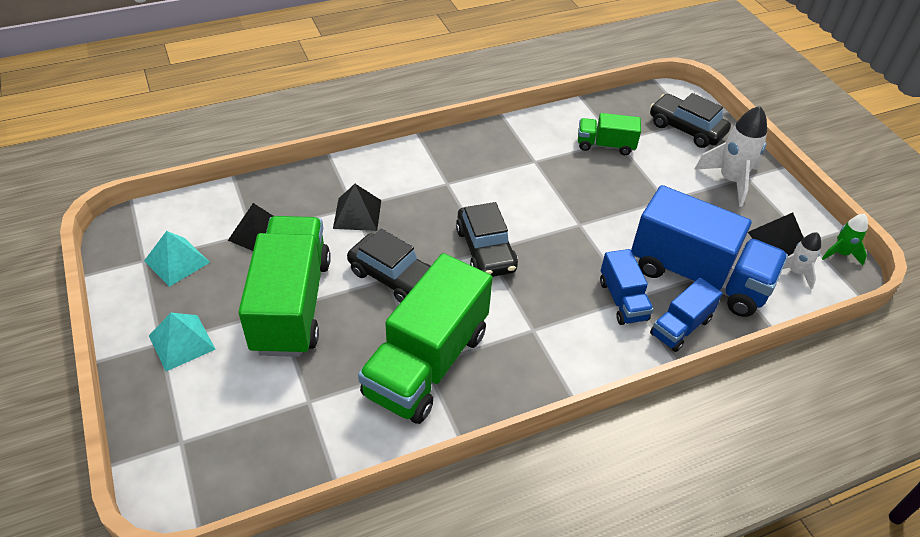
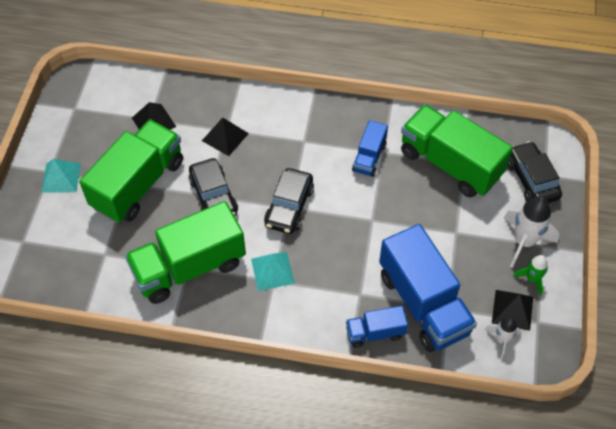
camera: 35 degrees right, 10 degrees up
turquoise pyramid [144,231,210,287] -> turquoise pyramid moved to [251,252,295,291]
green truck [578,113,641,155] -> green truck [401,104,513,198], size x1.99
blue truck [600,249,654,325] -> blue truck moved to [352,120,388,177]
green rocket [822,214,868,266] -> green rocket moved to [513,255,548,296]

